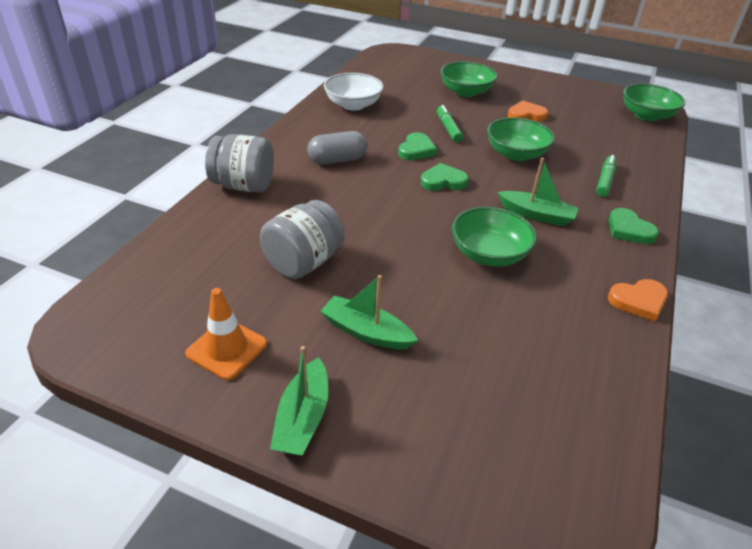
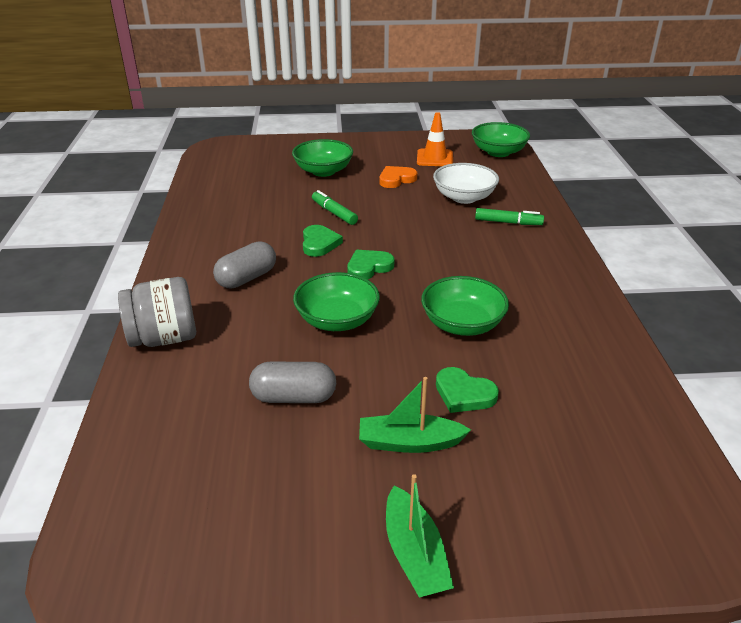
camera: 25 degrees left, 5 degrees down
orange traffic cone [185,288,267,380] -> orange traffic cone moved to [417,112,453,166]
grey jar [260,200,344,279] -> grey capsule [249,362,336,403]
white bowl [323,73,384,111] -> white bowl moved to [433,163,499,204]
green bowl [487,118,555,161] -> green bowl moved to [293,272,380,331]
green boat [497,158,579,226] -> none
green marker [596,155,617,197] -> green marker turned 105 degrees clockwise [475,208,544,225]
green heart [608,208,659,244] -> green heart moved to [436,367,499,413]
orange heart [608,279,668,321] -> none

